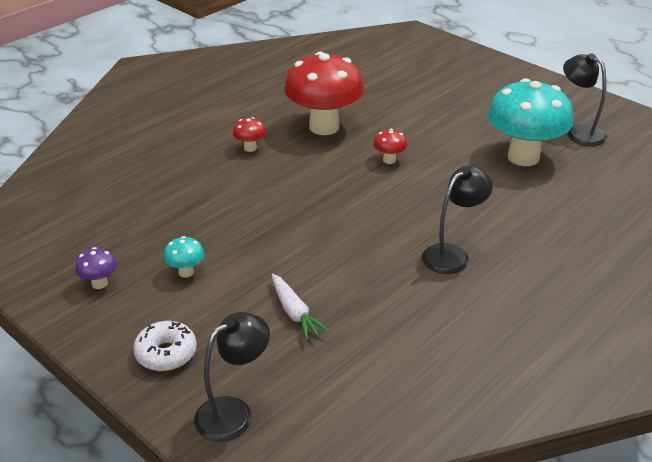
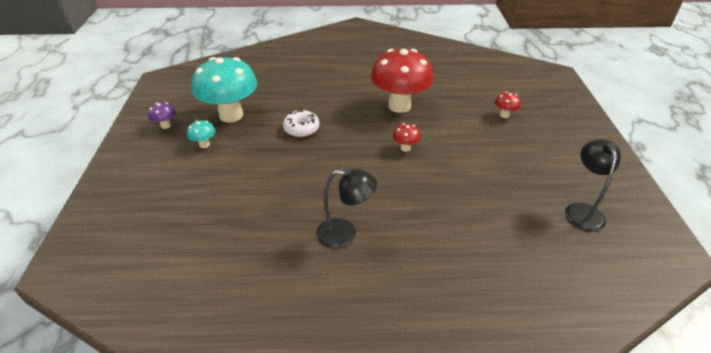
camera: 45 degrees right, 5 degrees up
white donut [133,321,197,371] -> white donut moved to [283,109,320,137]
black lamp [194,312,270,442] -> none
red mushroom [233,117,266,152] -> red mushroom moved to [495,92,521,118]
white carrot [272,274,329,341] -> none
turquoise mushroom [488,78,573,166] -> turquoise mushroom moved to [192,57,257,122]

